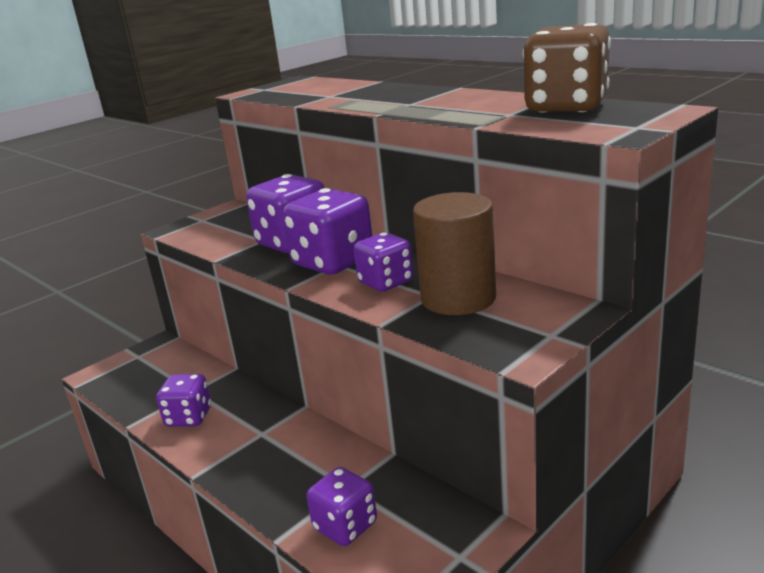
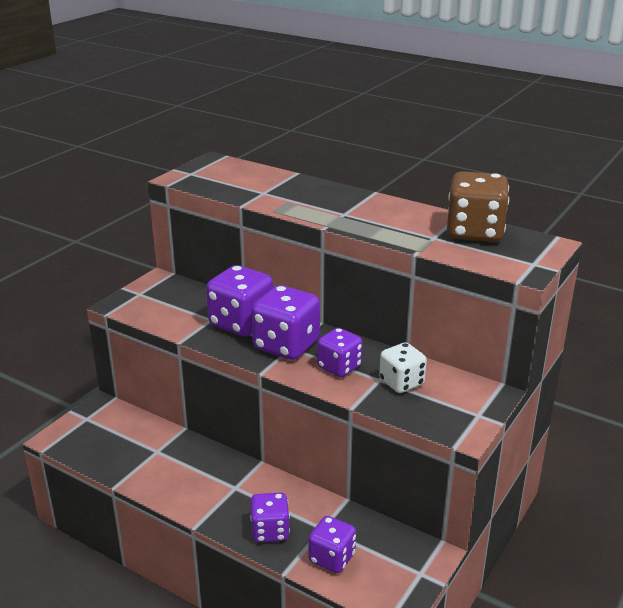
camera: 15 degrees left, 5 degrees up
purple dice [156,374,211,427] -> purple dice moved to [250,492,290,542]
brown cylinder [413,192,496,315] -> white dice [379,342,427,393]

